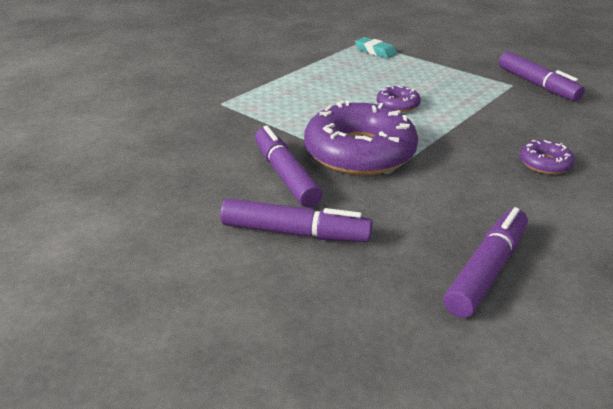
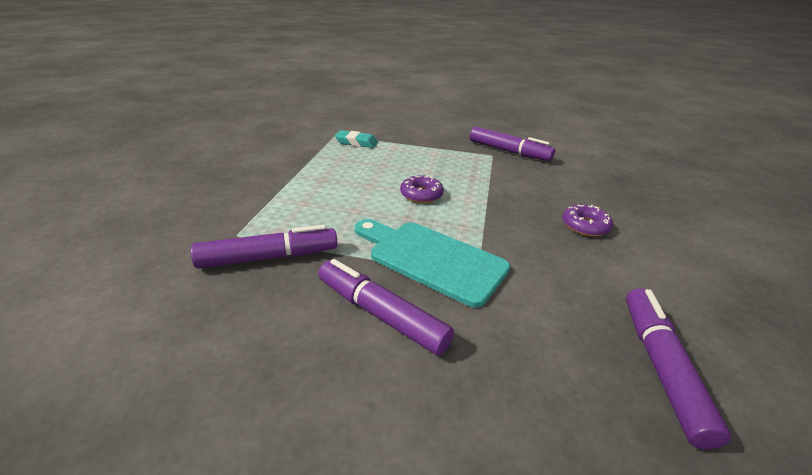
camera: 30 degrees left, 0 degrees up
purple marker [220,199,373,242] -> purple marker moved to [191,225,337,269]
purple donut [304,100,418,175] -> turquoise cutting board [355,219,510,308]

